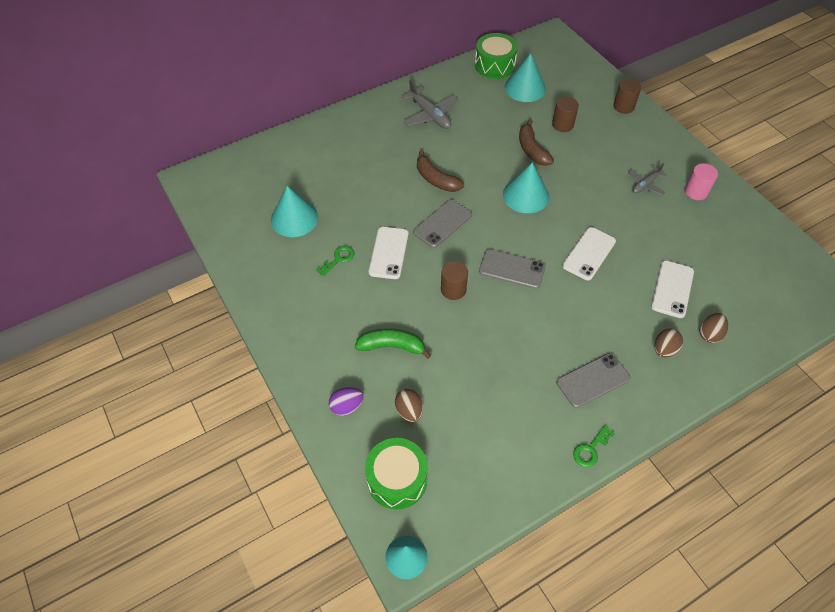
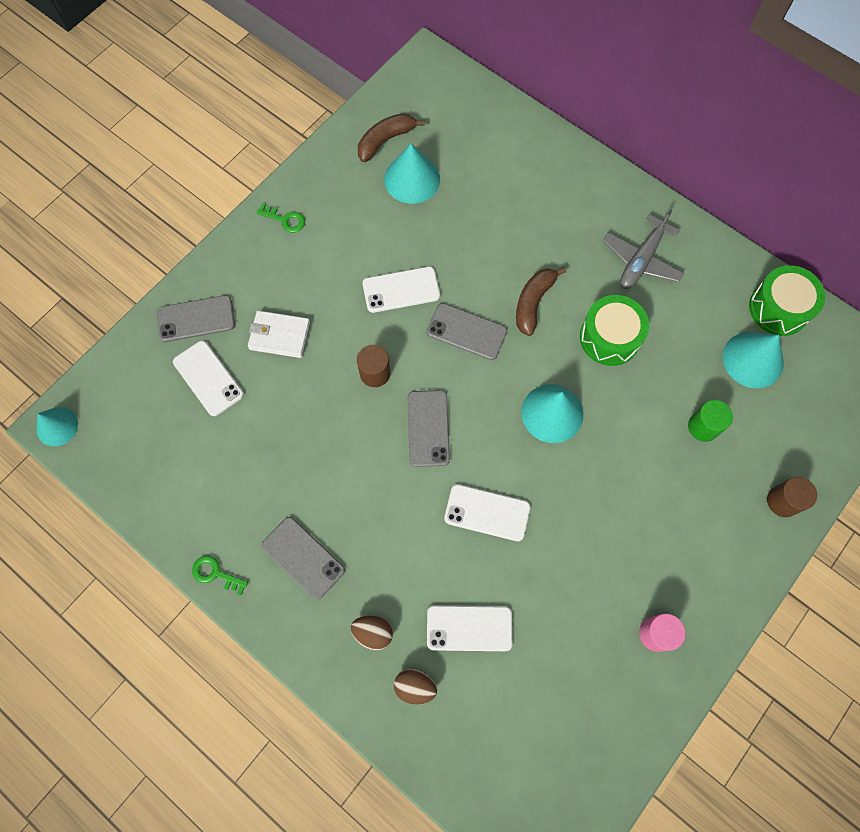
camera: 70 degrees right, 15 degrees up
green key [316,245,354,276] -> green key moved to [257,203,305,233]
purple egg [329,387,364,416] -> grey phone [157,295,235,342]
green banana [355,328,431,359] -> white wallet [248,311,310,358]
green drum [365,438,428,509] -> green drum moved to [580,295,649,366]
brown egg [395,389,423,422] -> white phone [173,341,244,416]
brown banana [519,119,554,166] -> brown banana moved to [358,113,425,162]
brown cylinder [552,97,579,132] -> green cylinder [688,400,733,442]
grey plane [628,163,667,195] -> none

